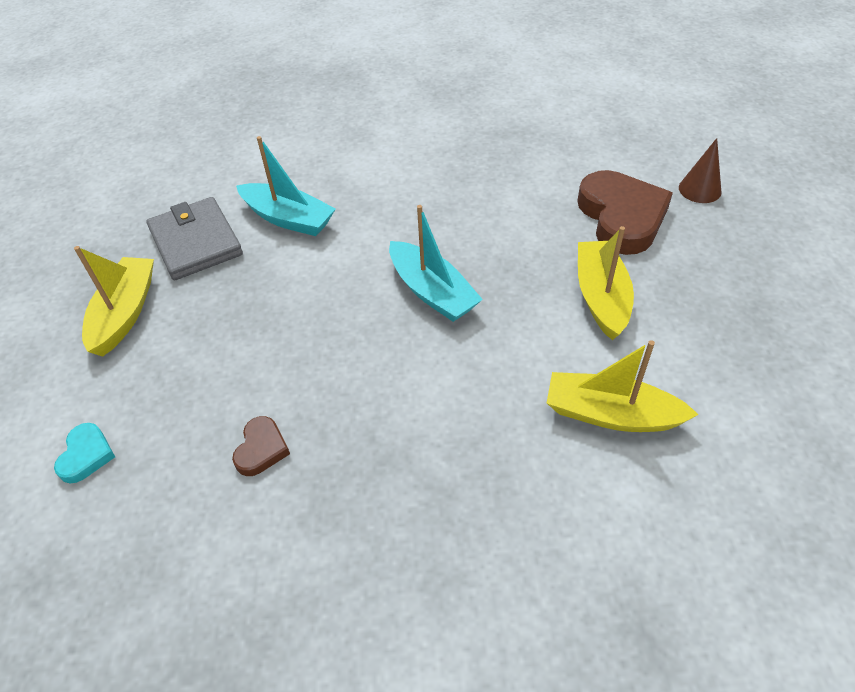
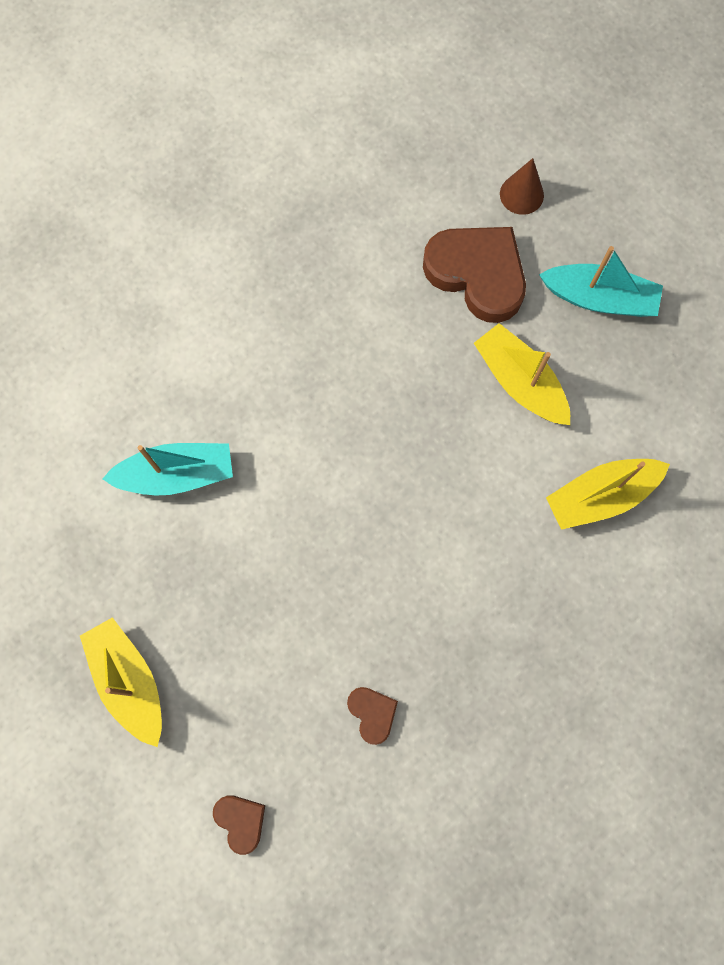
camera: 40 degrees left, 25 degrees up
turquoise heart [54,423,115,483] -> brown heart [213,795,265,855]
grey wallet [146,197,243,280] -> none
turquoise boat [389,205,483,322] -> turquoise boat moved to [539,246,663,317]

